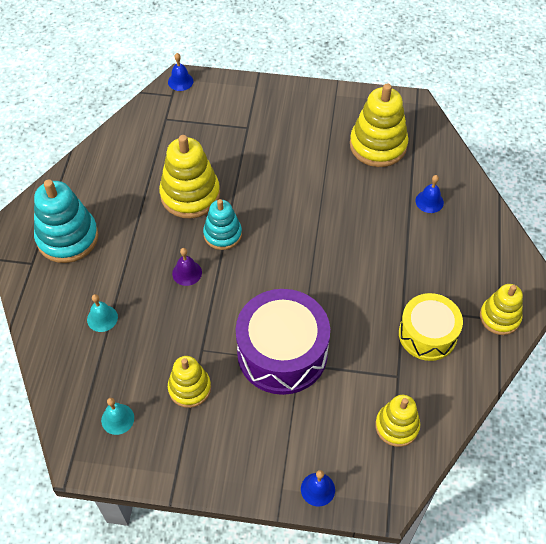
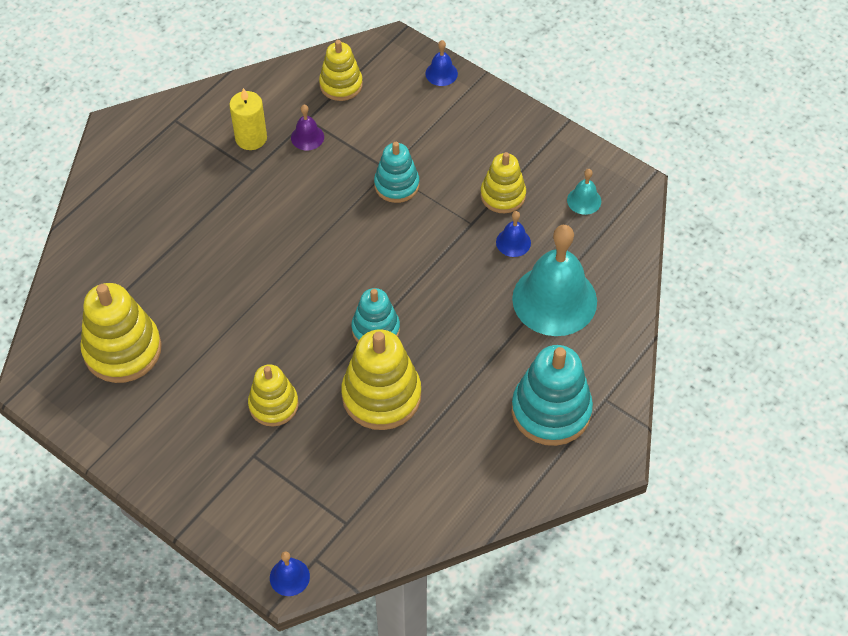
camera: 150 degrees left, 0 degrees up
turquoise bell [87,294,118,332] -> turquoise bell [512,225,597,336], size x2.36
purple bell [172,248,202,286] -> purple bell moved to [291,105,324,150]
purple drum [236,289,330,395] -> turquoise stacking toy [374,142,419,203]
yellow drum [399,293,463,361] -> yellow candle [229,88,267,150]
blue bell [415,175,444,213] -> blue bell moved to [496,211,531,257]
yellow stacking toy [480,284,523,335] -> yellow stacking toy moved to [248,364,299,427]

